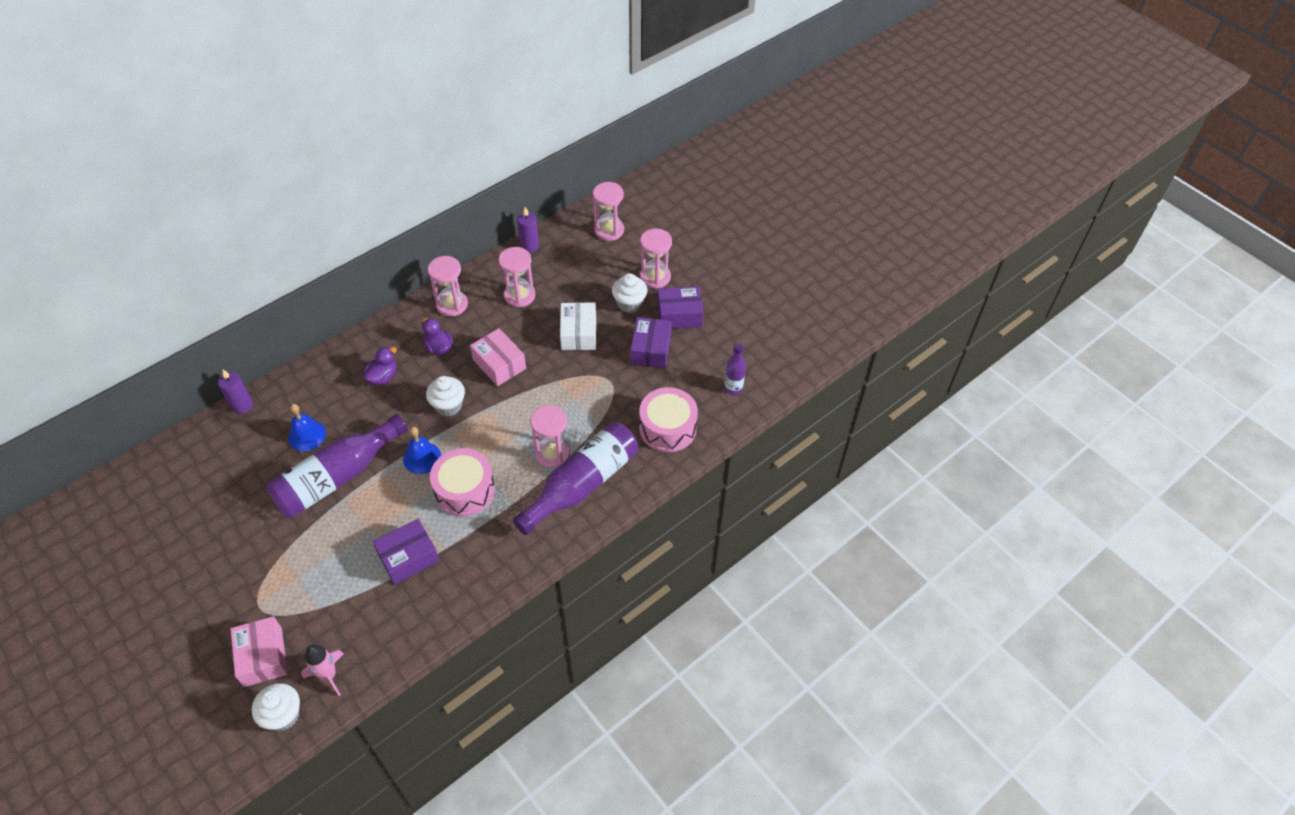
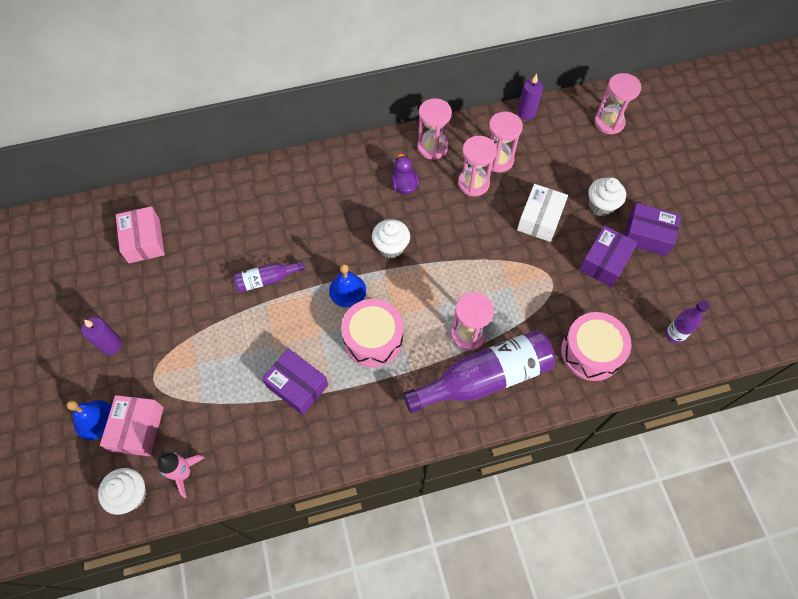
camera: 25 degrees right, 10 degrees up
purple candle [218,370,253,414] -> purple candle moved to [81,317,122,355]
purple bottle [266,414,408,518] -> purple bottle [233,261,305,292], size x0.49
blue bell [288,404,326,451] -> blue bell moved to [66,400,112,440]
purple duck [363,347,397,385] -> none
purple box [373,519,440,585] -> purple box turned 45 degrees clockwise [262,348,328,415]
pink box [470,328,526,386] -> pink box moved to [116,206,165,263]
pink hourglass [640,229,672,289] -> pink hourglass moved to [458,136,497,196]

